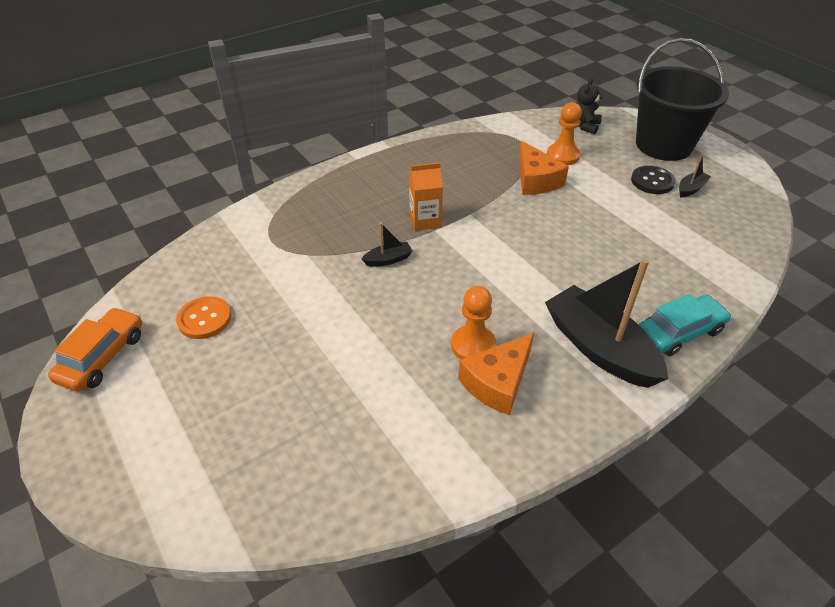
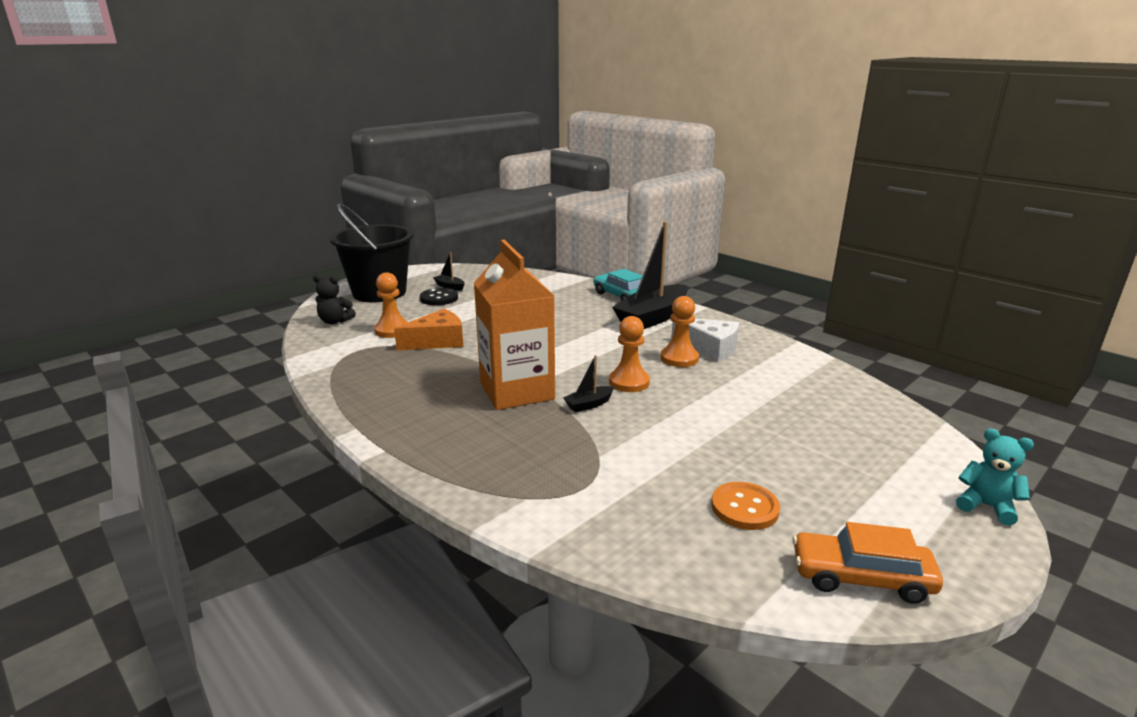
camera: 100 degrees left, 20 degrees down
black boat [362,223,413,267] -> black boat turned 90 degrees counterclockwise [563,355,614,412]
orange carton [409,162,443,231] -> orange carton [474,240,555,410], size x1.97
orange cheese [458,333,534,416] -> white cheese [671,319,739,362]
none -> orange pawn [609,316,650,392]
none -> turquoise teddy bear [956,429,1034,525]

